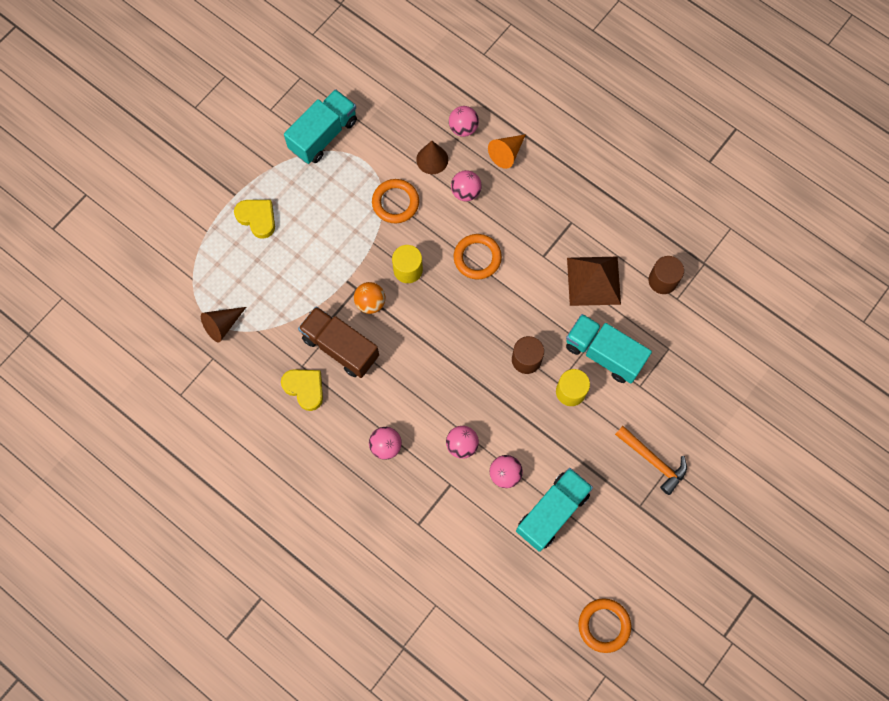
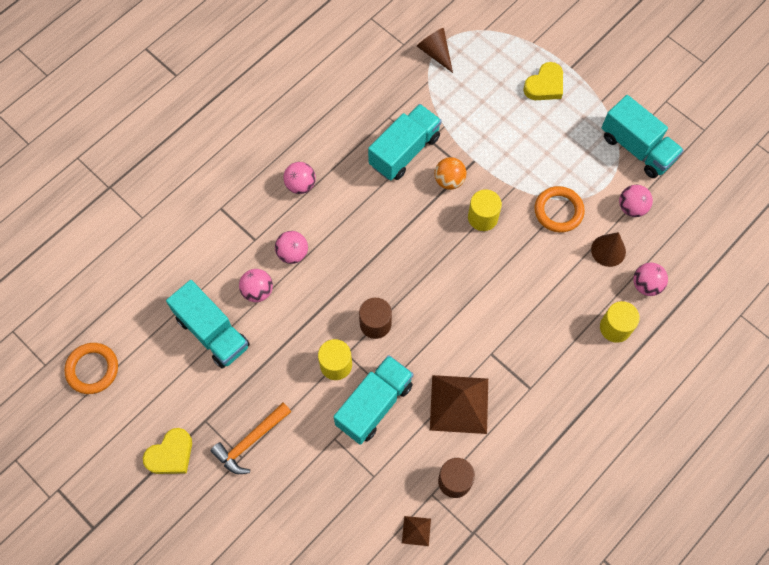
camera: 95 degrees right, 5 degrees down
yellow heart [281,369,323,411] -> yellow heart moved to [143,428,192,474]
brown truck [298,306,379,378] -> turquoise truck [368,104,442,180]
pink ball [451,170,482,201] -> pink ball moved to [619,185,653,217]
orange ring [454,234,502,279] -> none
orange cone [488,134,526,169] -> yellow cylinder [600,301,640,343]
none -> brown pyramid [402,516,431,546]

